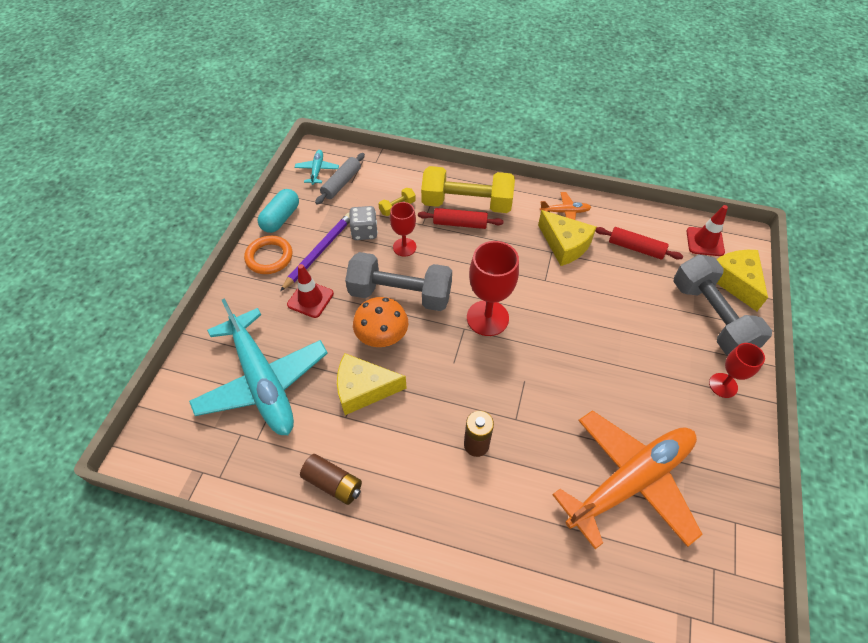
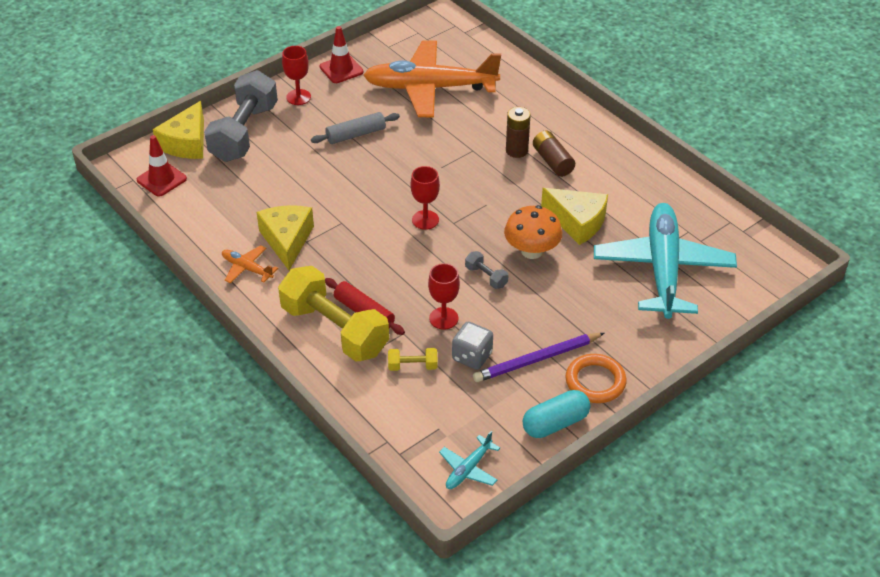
camera: 145 degrees left, 10 degrees down
red traffic cone [287,264,334,318] -> red traffic cone moved to [320,26,363,83]
brown battery [300,454,362,505] -> brown battery moved to [533,131,575,177]
grey rolling pin [315,153,365,205] -> grey rolling pin moved to [311,112,400,144]
grey dumbbell [345,252,452,311] -> grey dumbbell [465,251,508,289], size x0.41
red goblet [467,241,519,336] -> red goblet [411,166,440,230], size x0.60
red rolling pin [595,227,683,260] -> none

